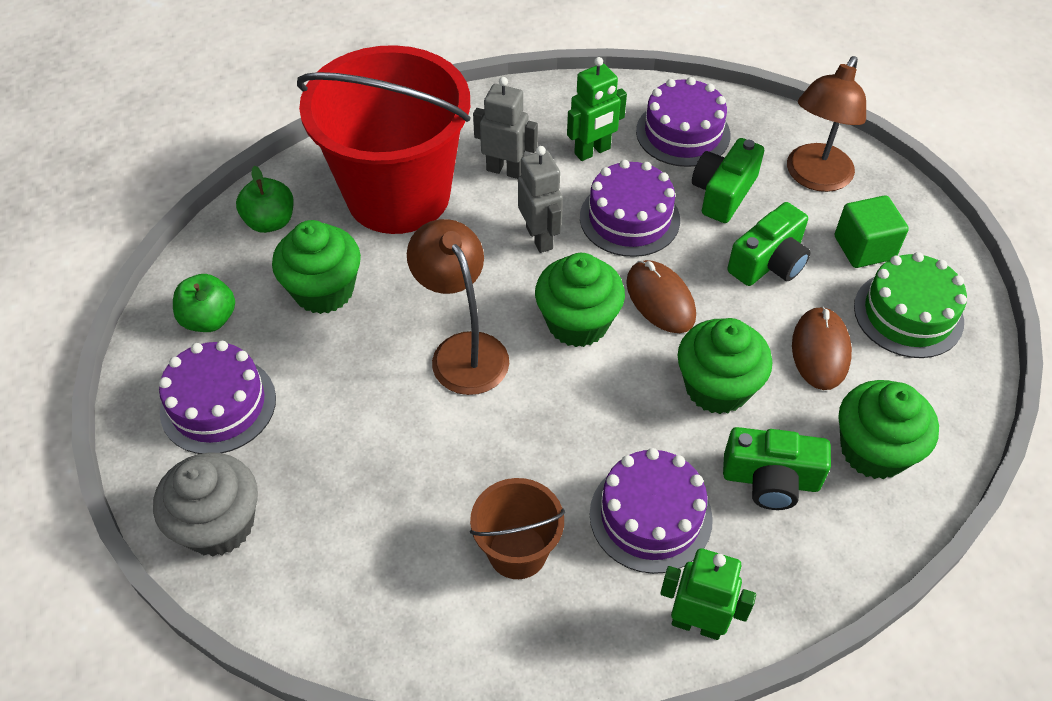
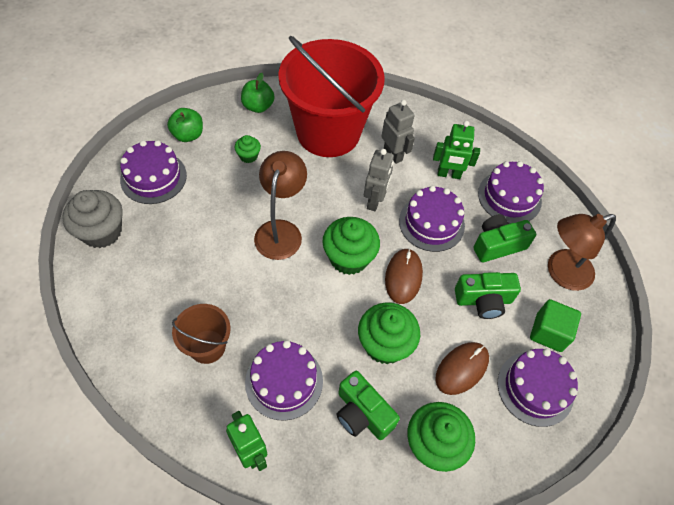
camera: 35 degrees right, 5 degrees up
green cupcake [272,220,361,314] -> green cupcake [234,135,261,163], size x0.51
green cake [854,252,967,358] -> purple cake [498,349,578,427]

